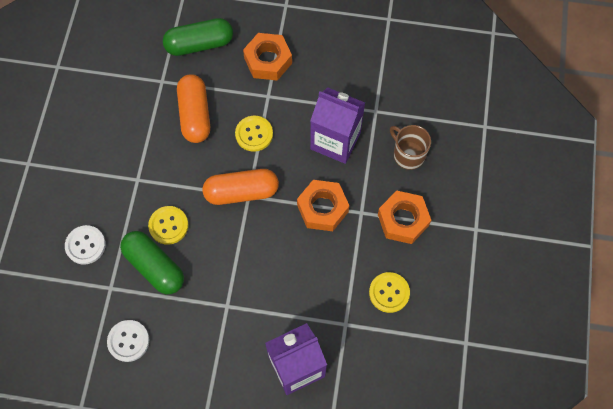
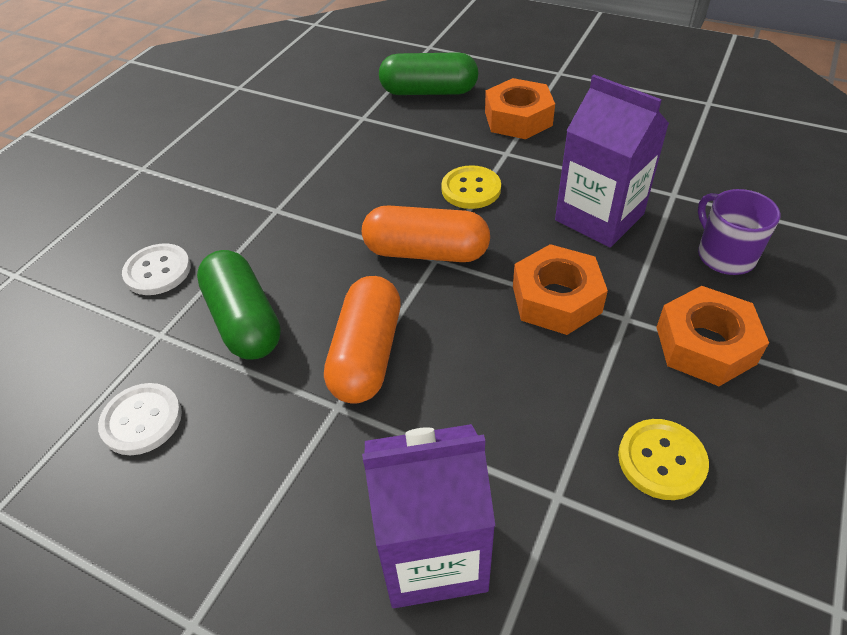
camera: 20 degrees right, 20 degrees down
yellow button [148,206,188,245] -> none
orange capsule [177,74,210,143] -> orange capsule moved to [324,276,401,404]
brown mug [390,125,431,170] -> purple mug [698,189,781,275]

